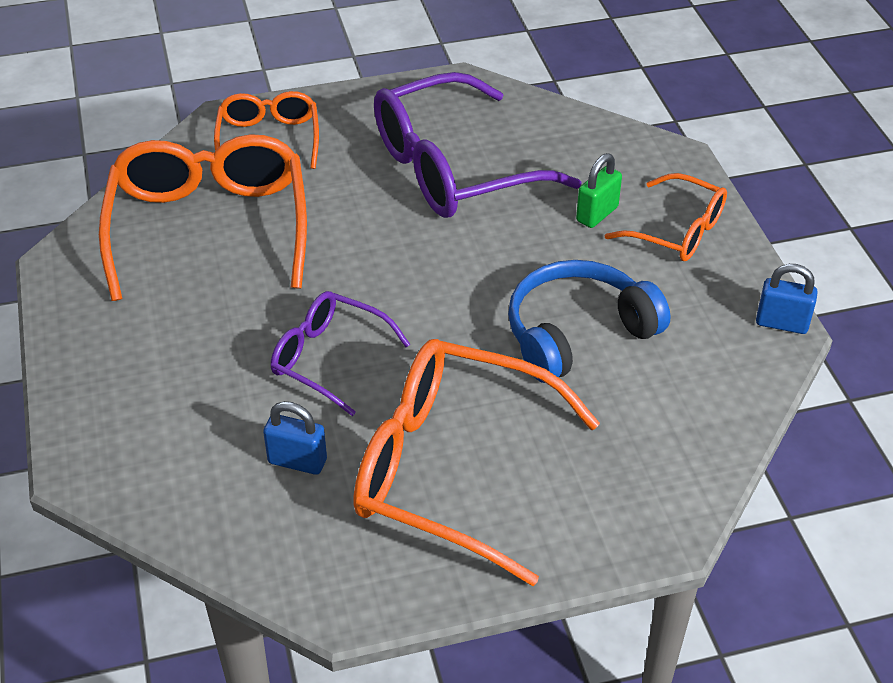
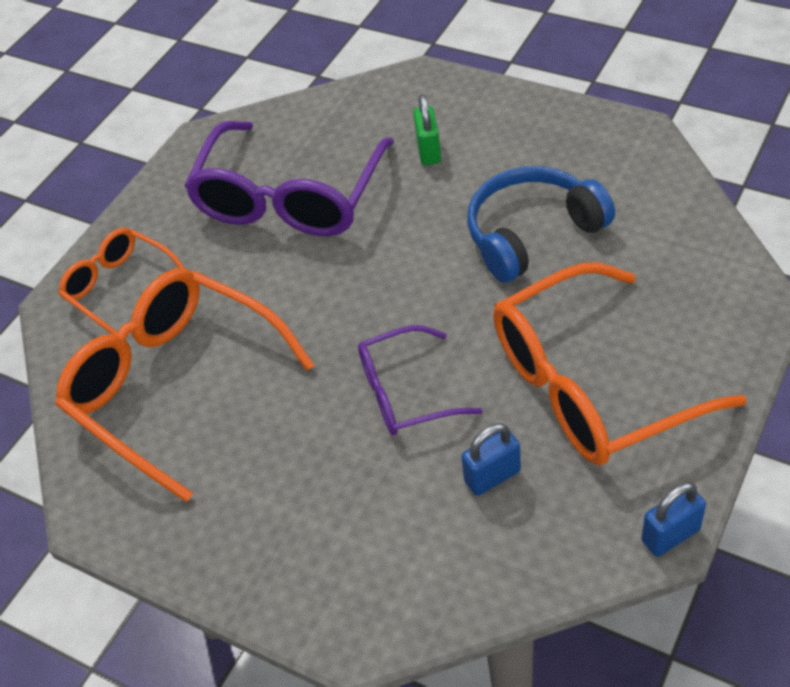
camera: 40 degrees left, 5 degrees up
blue headphones [508,260,670,383] -> blue headphones turned 45 degrees clockwise [467,166,615,283]
orange glasses [604,173,727,261] -> none
blue padlock [756,264,818,334] -> blue padlock moved to [641,482,706,557]

